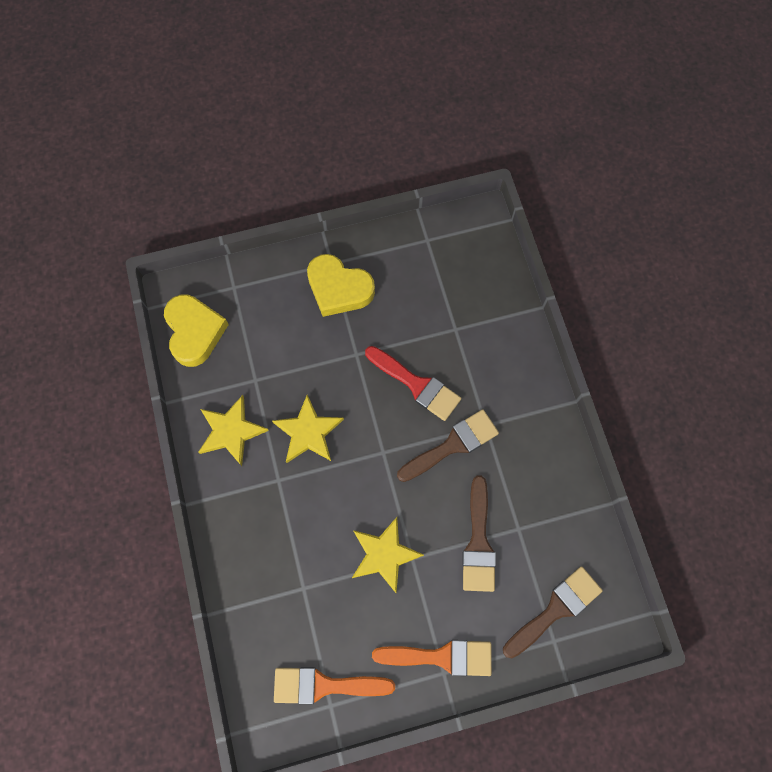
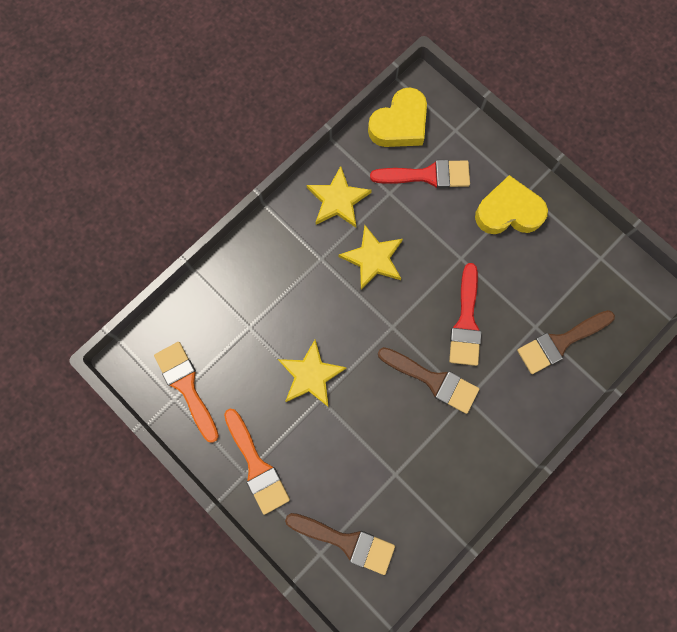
camera: 60 degrees right, 5 degrees up
yellow heart [307,254,375,317] -> yellow heart turned 90 degrees clockwise [475,175,548,234]
brown brush [462,475,496,592] -> brown brush moved to [517,310,615,374]
none -> red brush [370,160,470,188]

